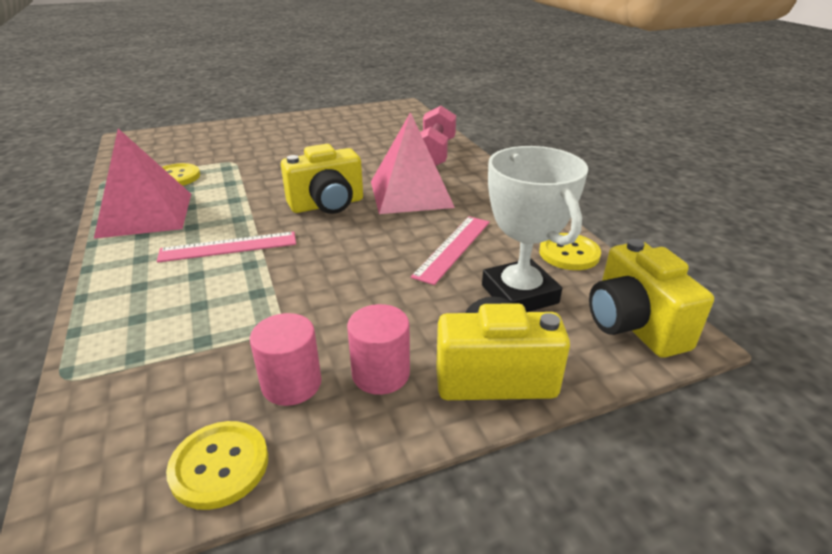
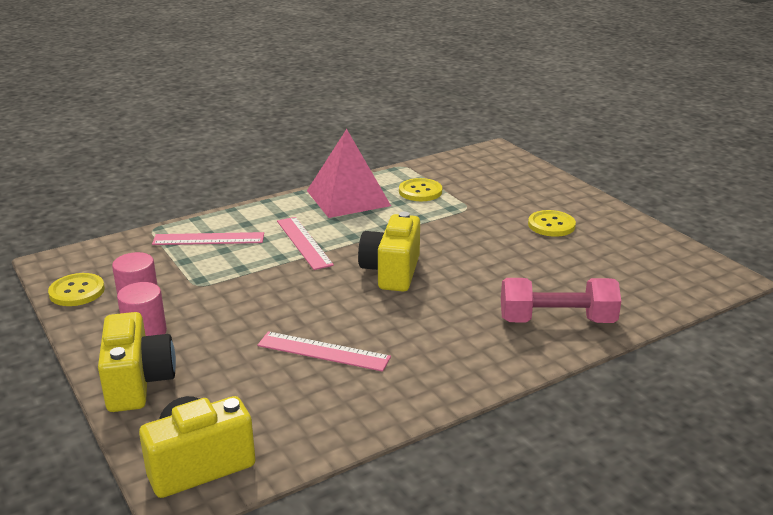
camera: 80 degrees right, 5 degrees down
yellow camera [281,144,363,214] -> yellow camera turned 45 degrees clockwise [358,212,420,292]
pink pyramid [371,112,455,214] -> none
white trophy [482,146,588,312] -> none
yellow button [539,233,601,270] -> yellow button moved to [528,210,576,237]
none -> pink ruler [152,232,264,245]

